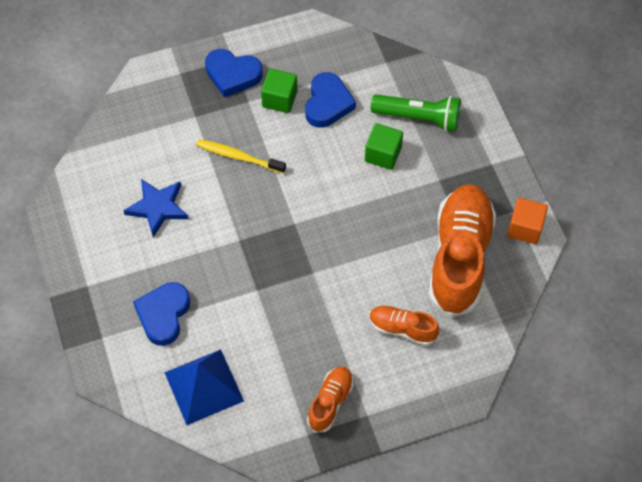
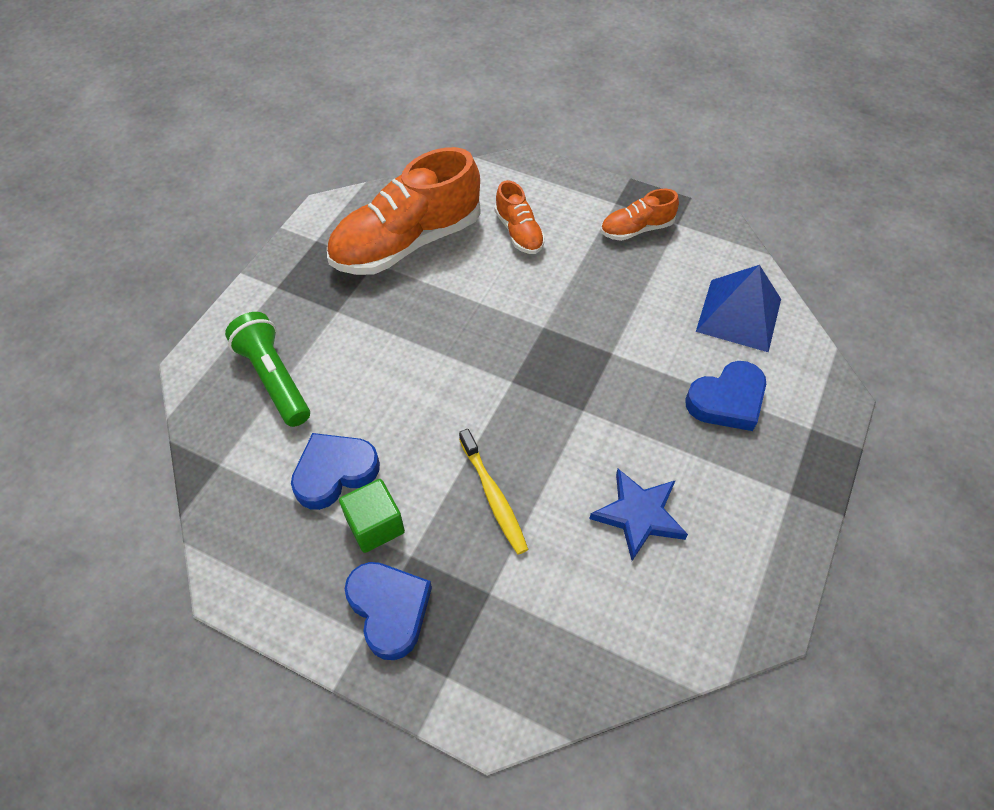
camera: 135 degrees left, 5 degrees down
green cube [365,123,403,170] -> none
orange cube [507,198,548,244] -> none

